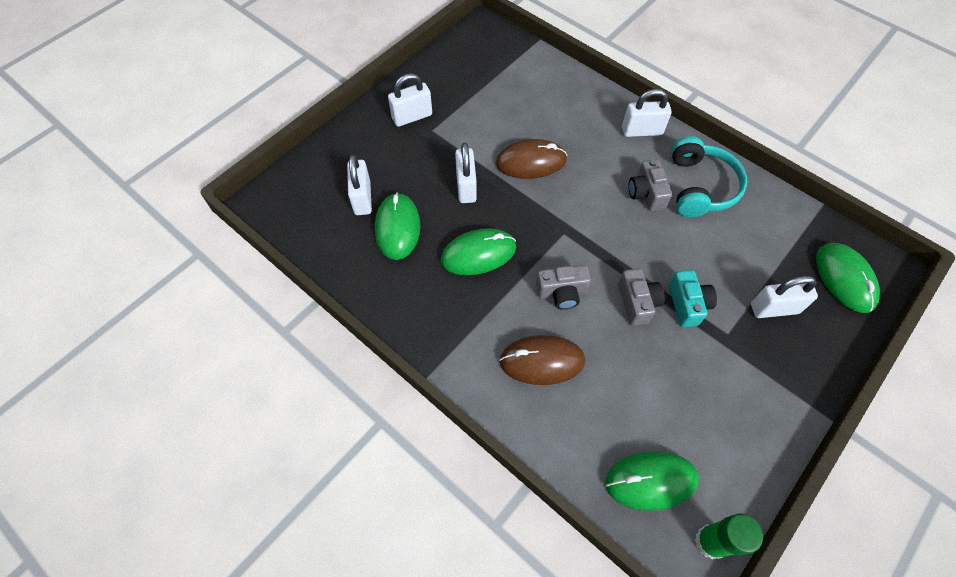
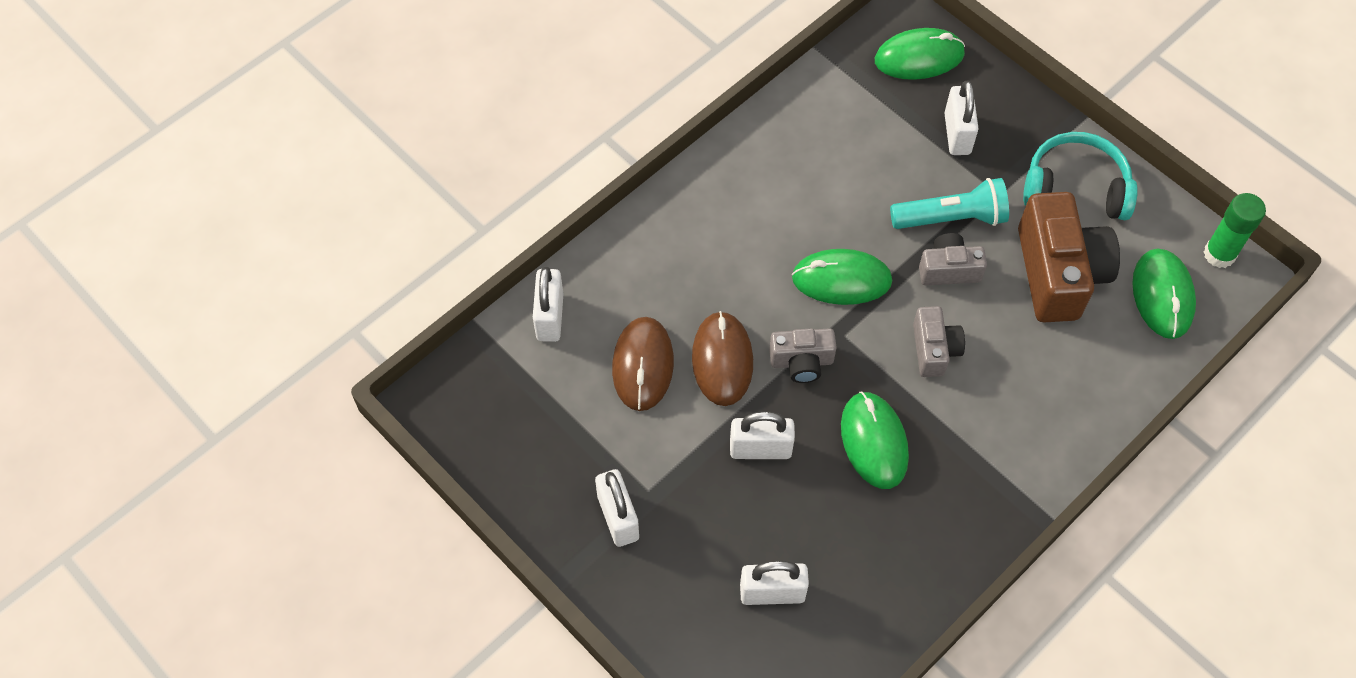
camera: 85 degrees left, 0 degrees up
green mouse [375,192,420,260] -> green mouse moved to [792,249,892,305]
brown mouse [499,335,585,385] -> brown mouse moved to [612,317,674,411]
white padlock [622,89,672,137] -> white padlock moved to [533,267,563,342]
grey camera [628,159,672,211] -> grey camera moved to [769,328,837,383]
turquoise camera [669,270,717,327] -> turquoise flashlight [890,178,1009,229]
turquoise headphones [672,136,747,217] -> turquoise headphones moved to [1023,132,1138,220]
none -> brown camera [1018,192,1120,323]

